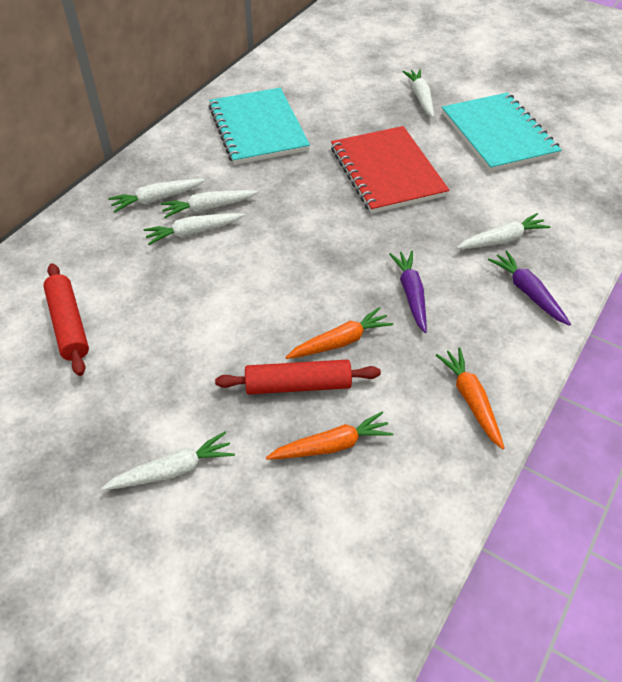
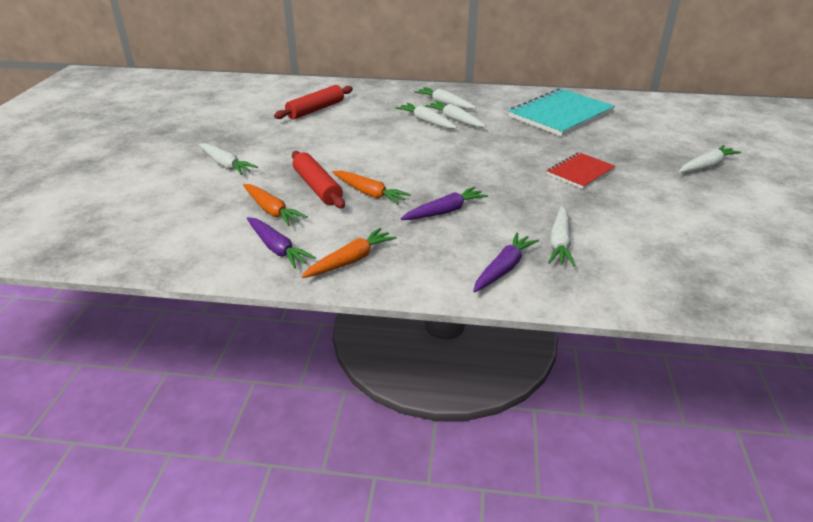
camera: 65 degrees right, 15 degrees down
red notebook [331,126,450,214] -> red notebook [547,152,616,189], size x0.55
turquoise notebook [442,92,562,172] -> none
white carrot [456,213,551,249] -> white carrot turned 60 degrees clockwise [548,206,575,267]
none -> purple carrot [247,217,316,269]

